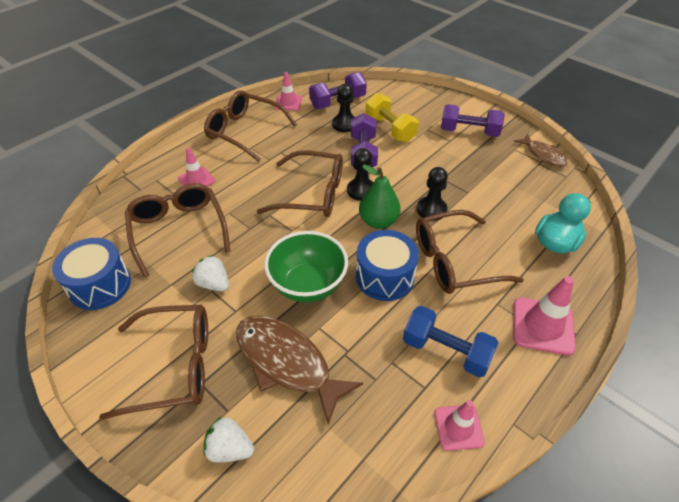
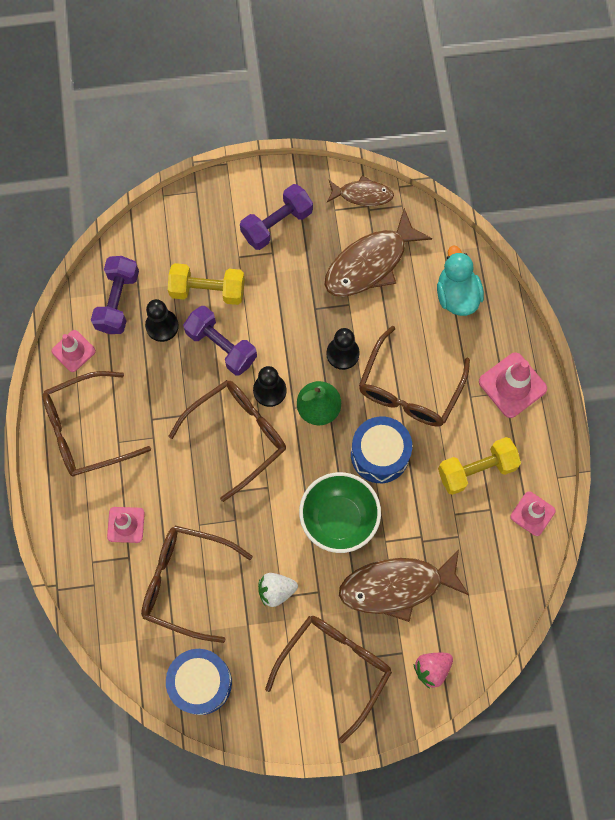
camera: 50 degrees left, 25 degrees up
white strawberry [203,417,254,463] -> pink strawberry [414,653,453,689]
blue dumbbell [403,306,499,377] -> yellow dumbbell [438,437,521,495]
none -> brown fish [325,208,432,297]

